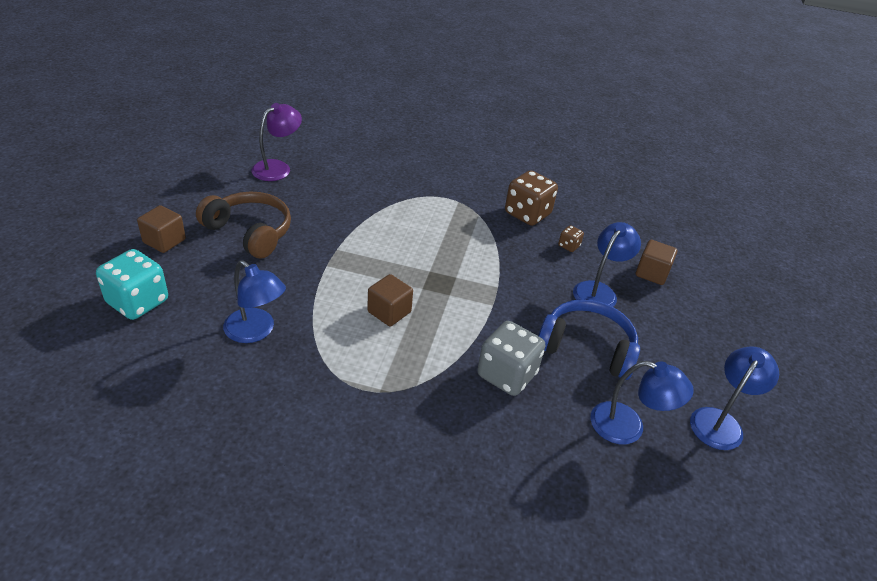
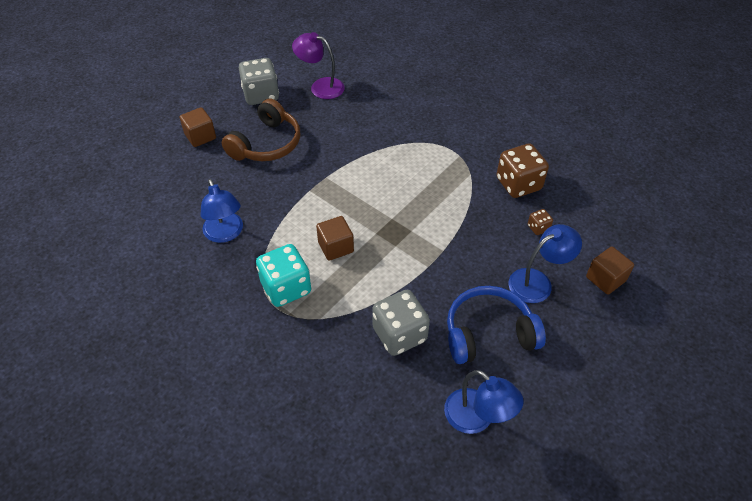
camera: 30 degrees right, 10 degrees up
turquoise dice [96,249,168,320] -> turquoise dice moved to [256,244,311,307]
brown headphones [196,191,291,259] -> brown headphones turned 60 degrees clockwise [221,99,300,161]
purple lamp [251,103,302,181] -> purple lamp turned 135 degrees counterclockwise [292,32,345,99]
blue headphones [538,299,640,380] -> blue headphones turned 60 degrees counterclockwise [447,286,546,364]
blue lamp [690,347,779,450] -> none
none -> grey dice [239,58,279,105]

